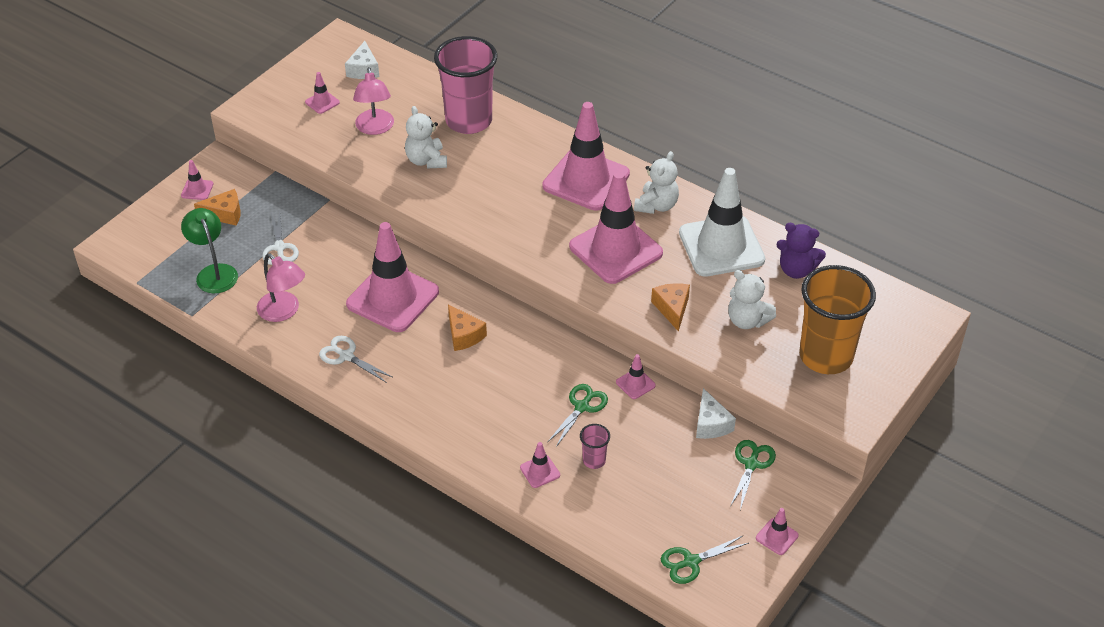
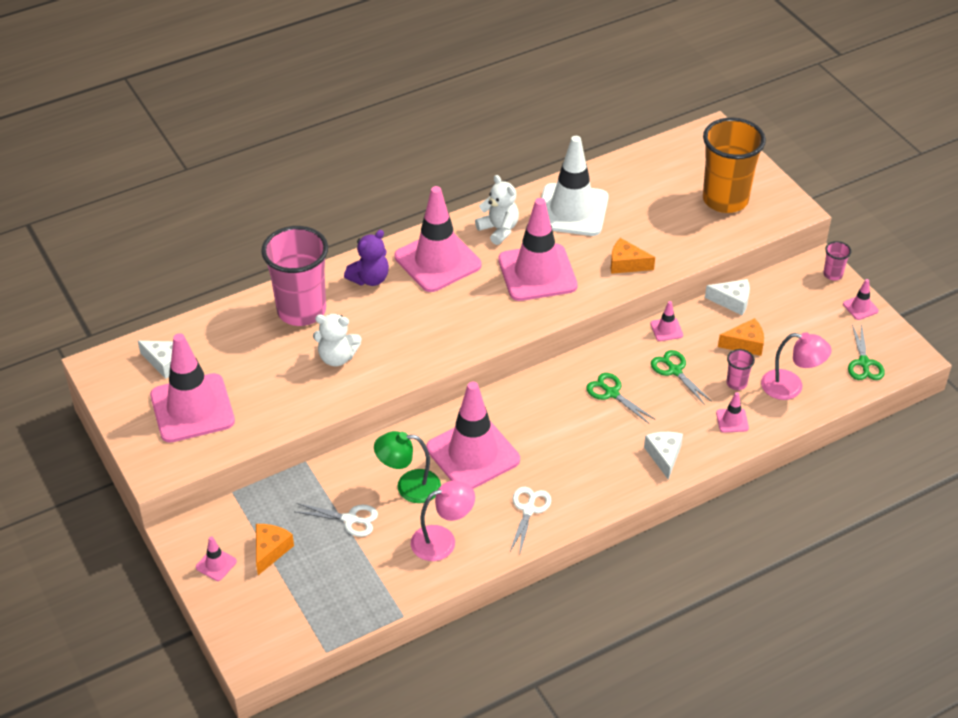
camera: 65 degrees left, 0 degrees up
green lamp [181,208,238,294] -> green lamp moved to [374,431,441,503]
pink traffic cone [305,72,340,114] -> pink traffic cone [150,333,235,443], size x2.47
white scissors [319,336,392,383] -> white scissors turned 135 degrees clockwise [510,487,551,552]
pink lamp [353,67,394,135] -> pink lamp moved to [761,332,831,400]
orange cheese [448,304,487,351] -> orange cheese moved to [718,318,764,356]
white teddy bear [728,270,776,329] -> none
green scissors [730,440,776,510] -> green scissors moved to [586,373,655,424]
purple teddy bear [777,223,826,279] -> purple teddy bear moved to [344,230,389,286]
none -> white cheese [644,432,683,480]
none -> pink cup [823,241,851,280]

